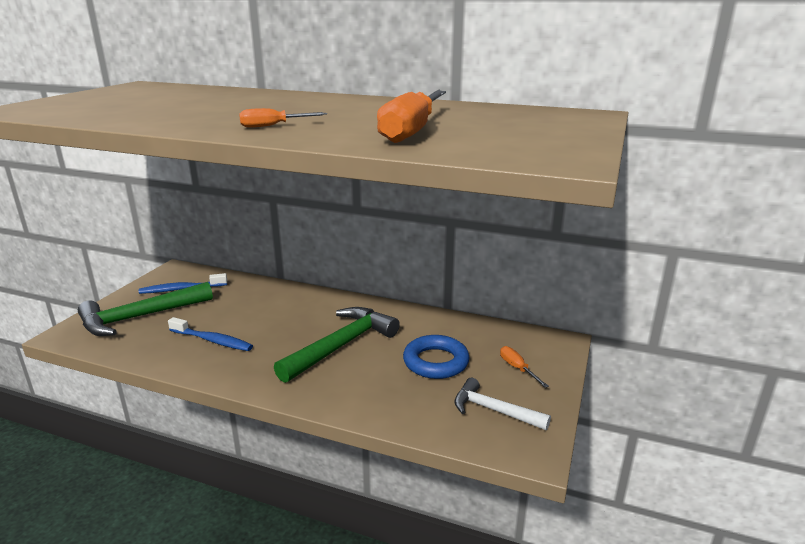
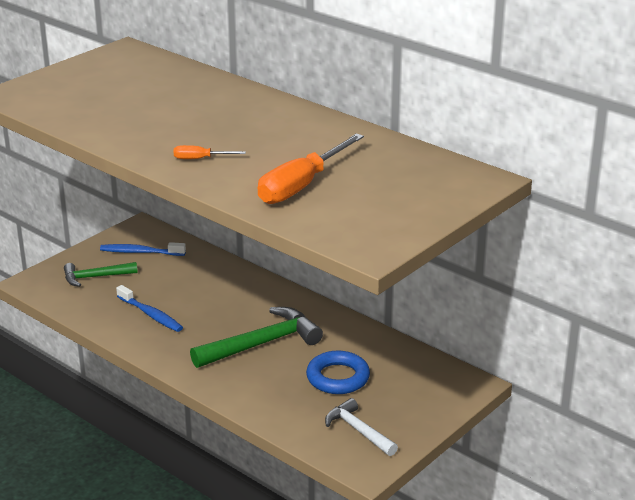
camera: 20 degrees right, 5 degrees up
green hammer [78,282,213,336] -> green hammer [64,262,138,287], size x0.60
orange screwdriver [500,346,549,388] -> none

